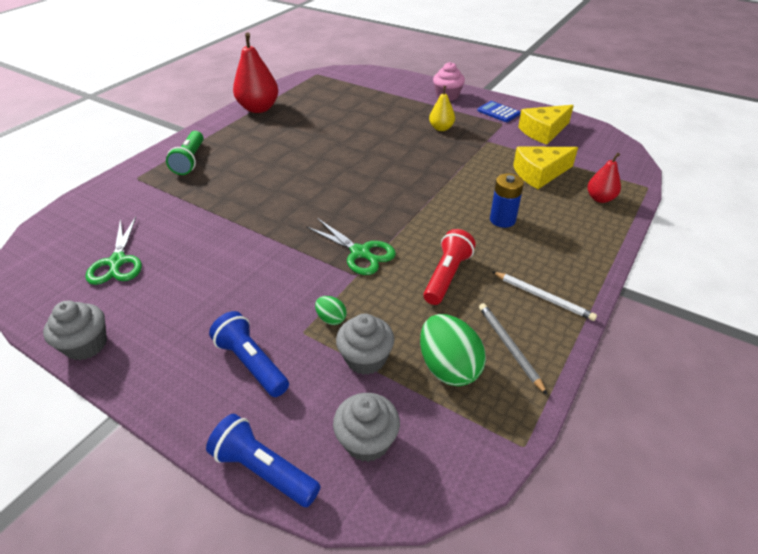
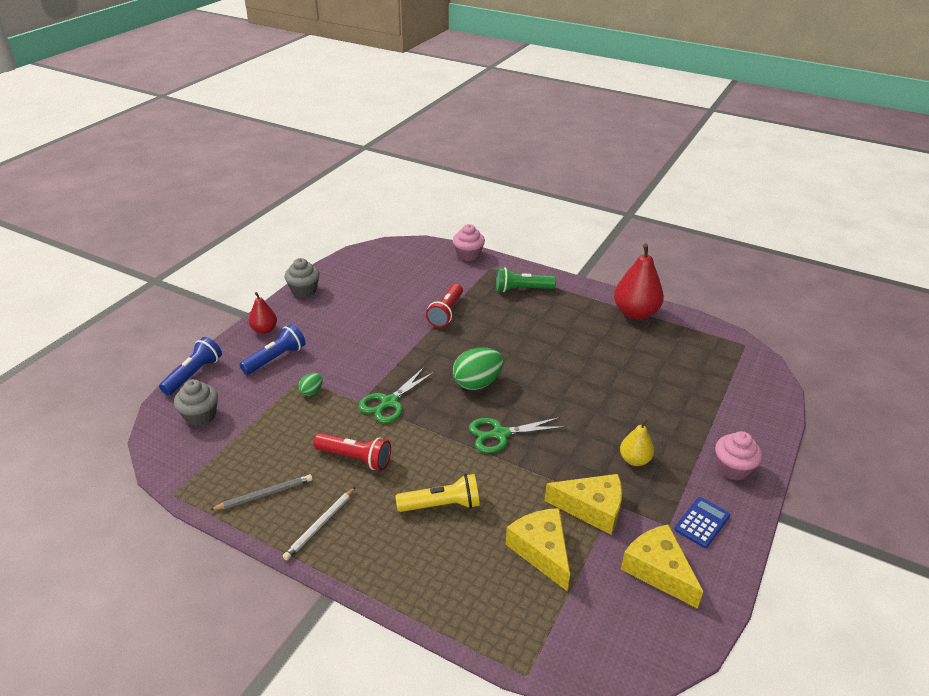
camera: 85 degrees right, 5 degrees down
green scissors [85,217,142,285] -> green scissors moved to [469,417,565,453]
grey cupcake [336,314,394,375] -> none
green egg [420,314,486,386] -> green egg moved to [453,347,503,390]
blue battery [490,173,524,228] -> yellow flashlight [396,474,480,512]
red pear [587,153,621,203] -> red pear moved to [249,292,277,334]
none -> red flashlight [426,284,463,327]
none -> pink cupcake [453,224,485,261]
none -> yellow cheese [545,474,622,535]

